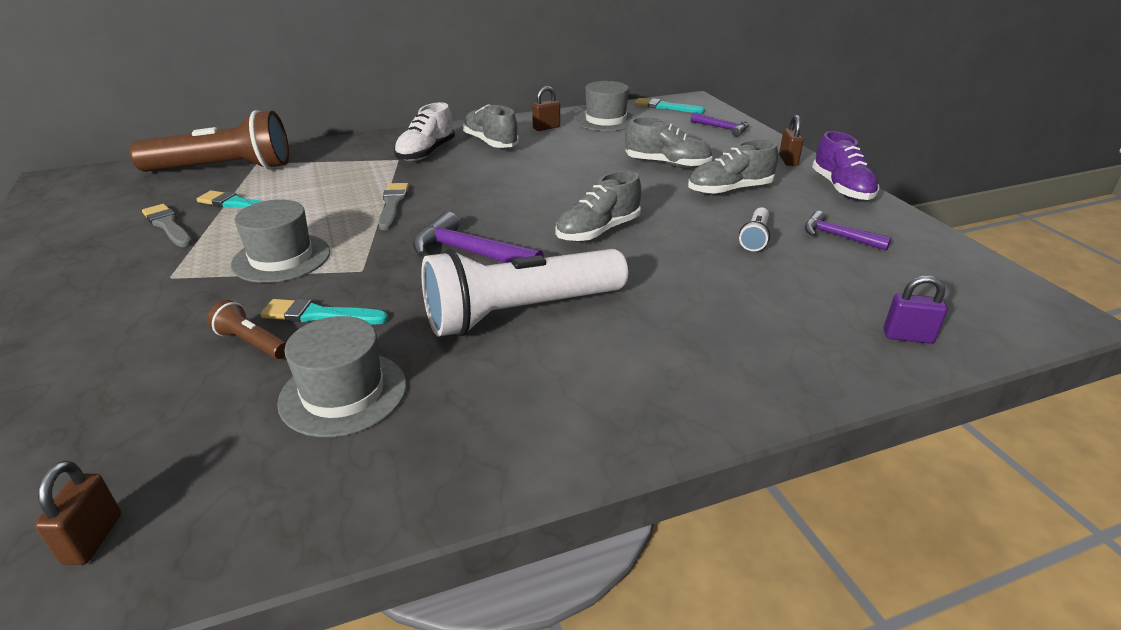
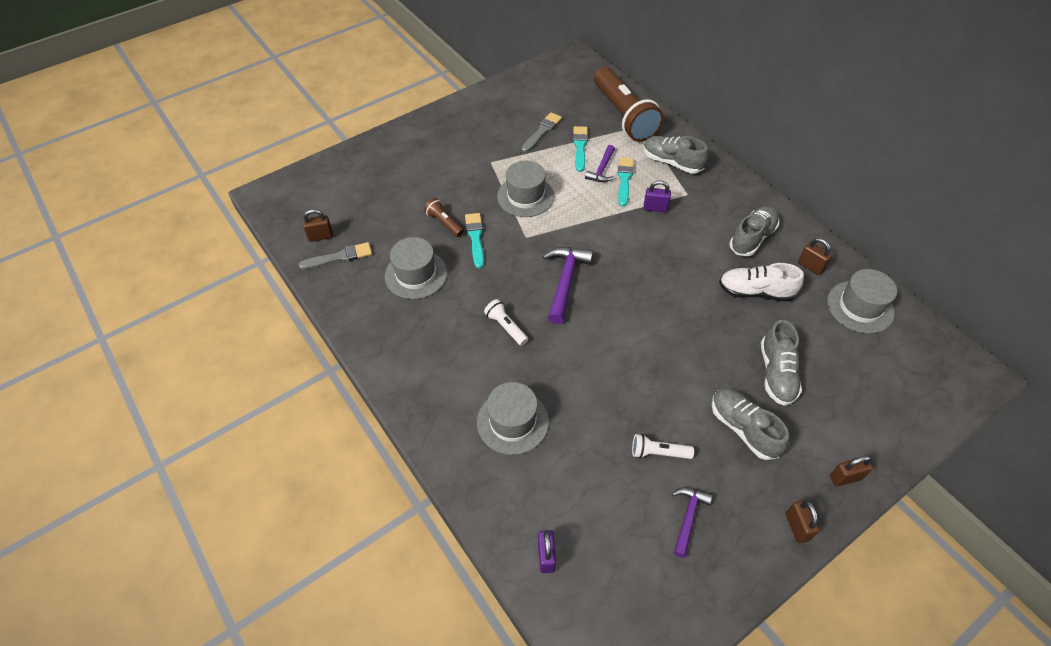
camera: 75 degrees right, 20 degrees up
brown flashlight [207,300,287,359] -> brown flashlight turned 60 degrees counterclockwise [424,198,464,237]
grey brush [378,183,409,230] -> grey brush moved to [299,242,372,269]
white shoe [394,102,455,161] -> white shoe moved to [719,263,804,302]
white flashlight [421,249,628,337] -> white flashlight [484,299,528,346], size x0.42
grey shoe [555,171,641,242] -> grey shoe moved to [643,136,708,174]
turquoise brush [634,98,705,113] -> turquoise brush moved to [618,157,634,206]
purple hammer [690,113,749,137] -> purple hammer moved to [585,145,615,182]
purple shoe [812,131,880,201] -> brown padlock [785,500,819,543]
none -> grey hat [477,382,549,455]
none -> purple padlock [643,180,671,213]

